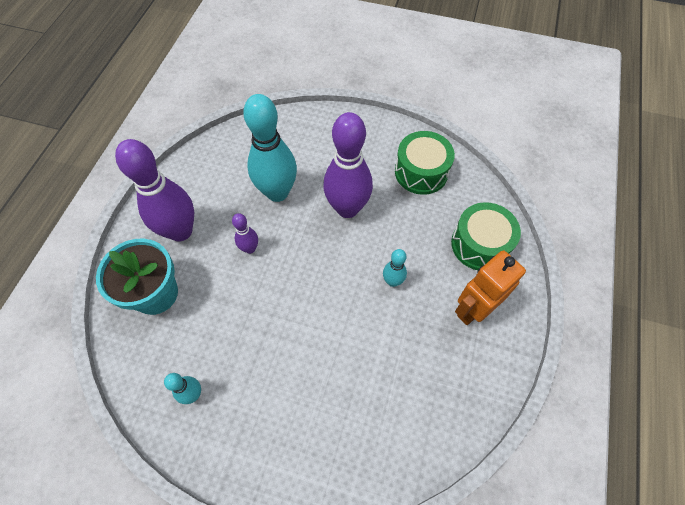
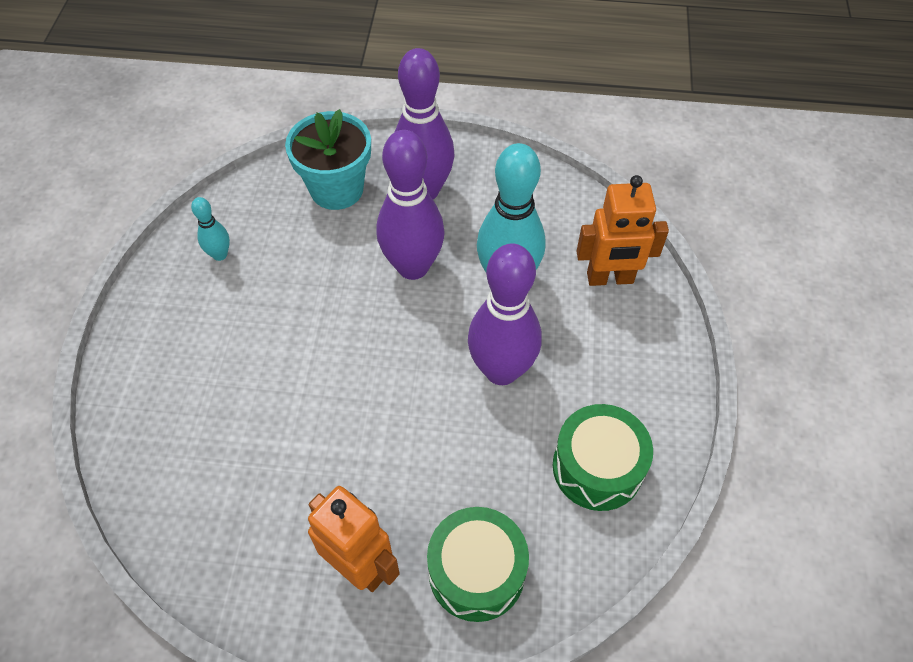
camera: 80 degrees right, 5 degrees down
purple bowling pin [232,213,258,254] -> purple bowling pin [376,130,445,280], size x2.15
turquoise bowling pin [383,249,407,287] -> none
none -> orange robot [576,175,669,286]

